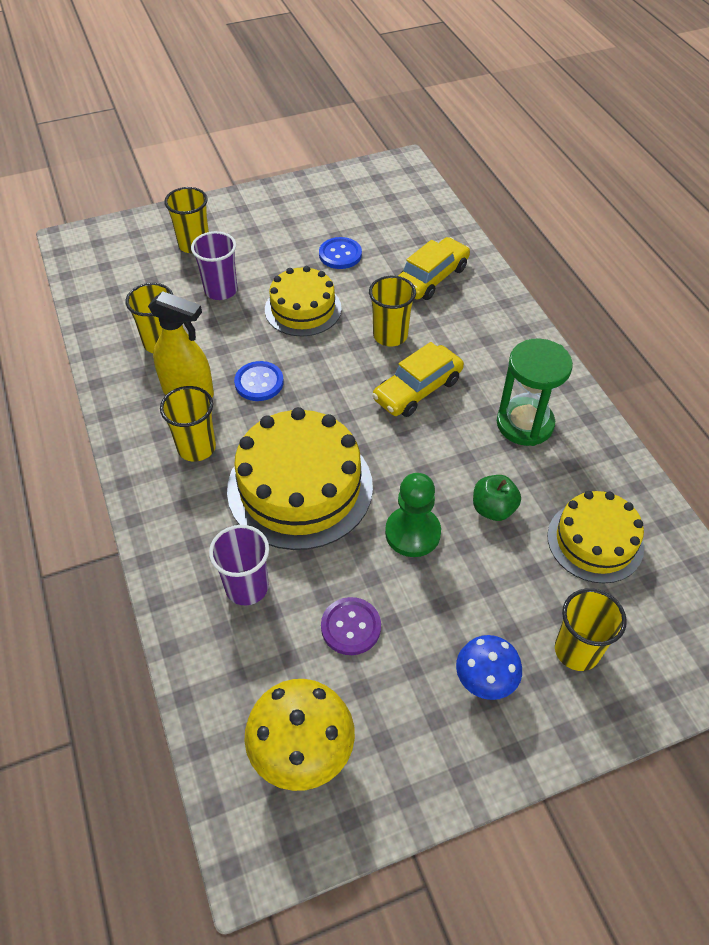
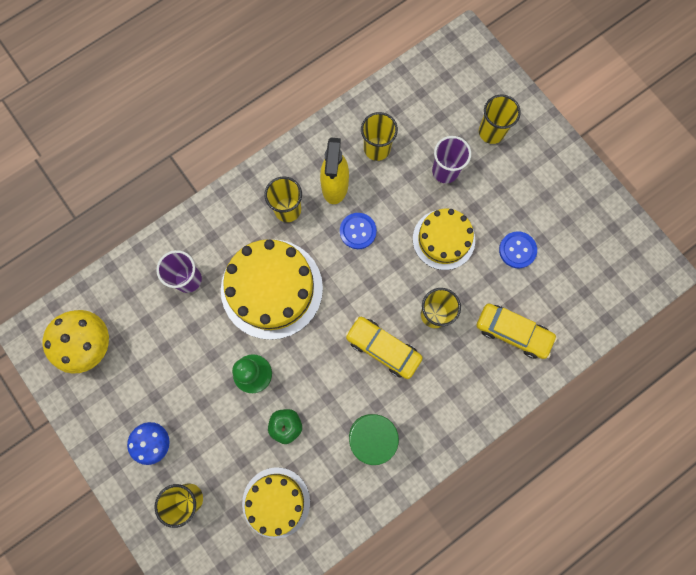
camera: 75 degrees right, 25 degrees up
purple button [321,597,381,655] -> none

